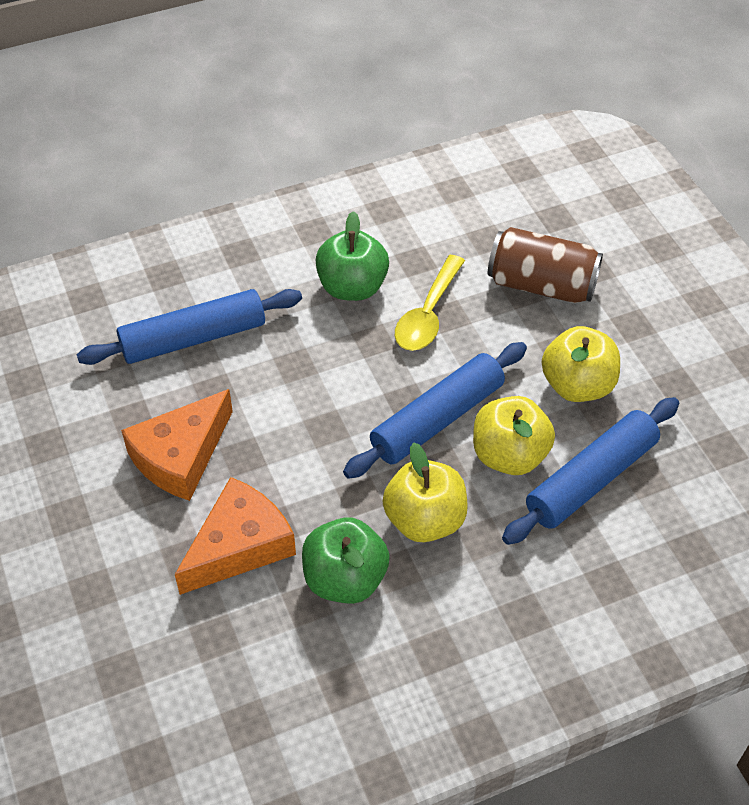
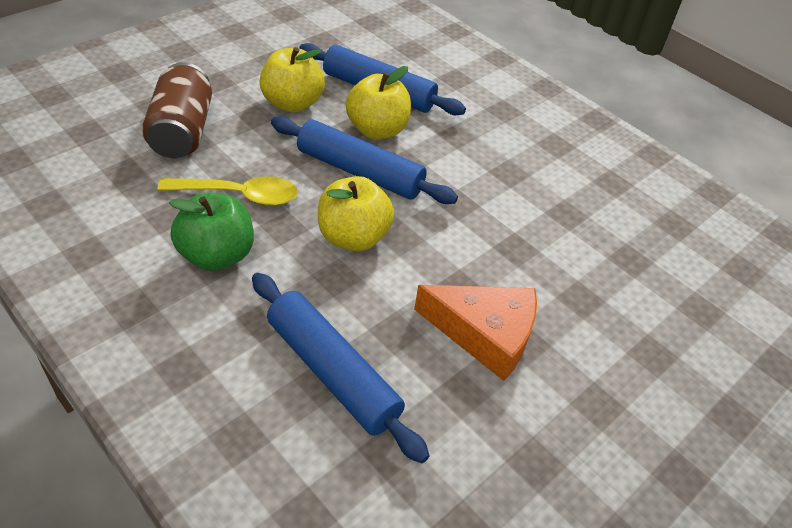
camera: 115 degrees left, 5 degrees down
orange cheese [175,477,296,595] -> none
green apple [302,517,390,604] -> none
yellow apple [383,442,468,542] -> yellow apple moved to [318,176,394,251]

